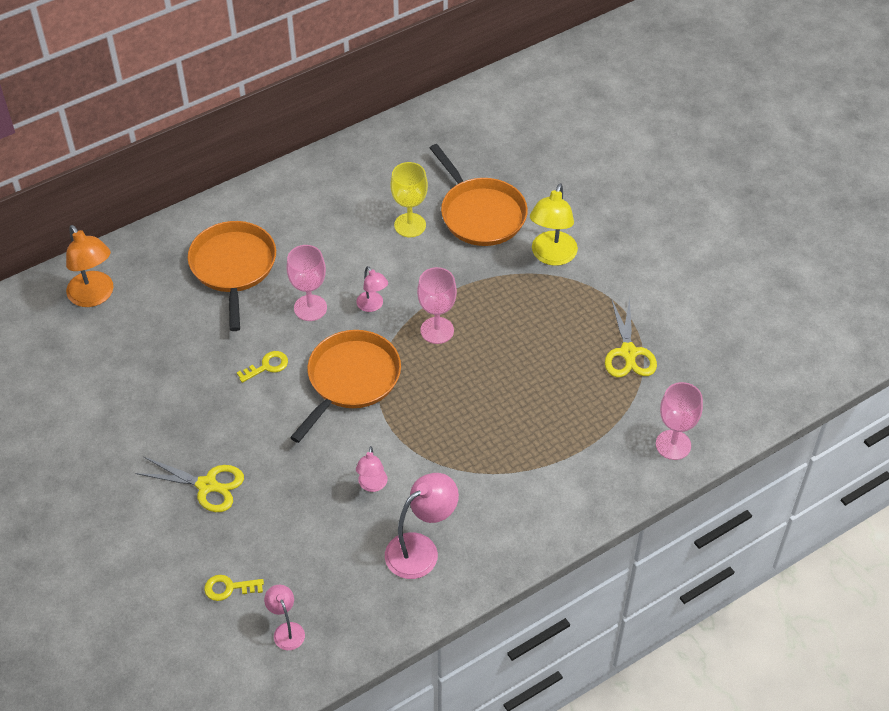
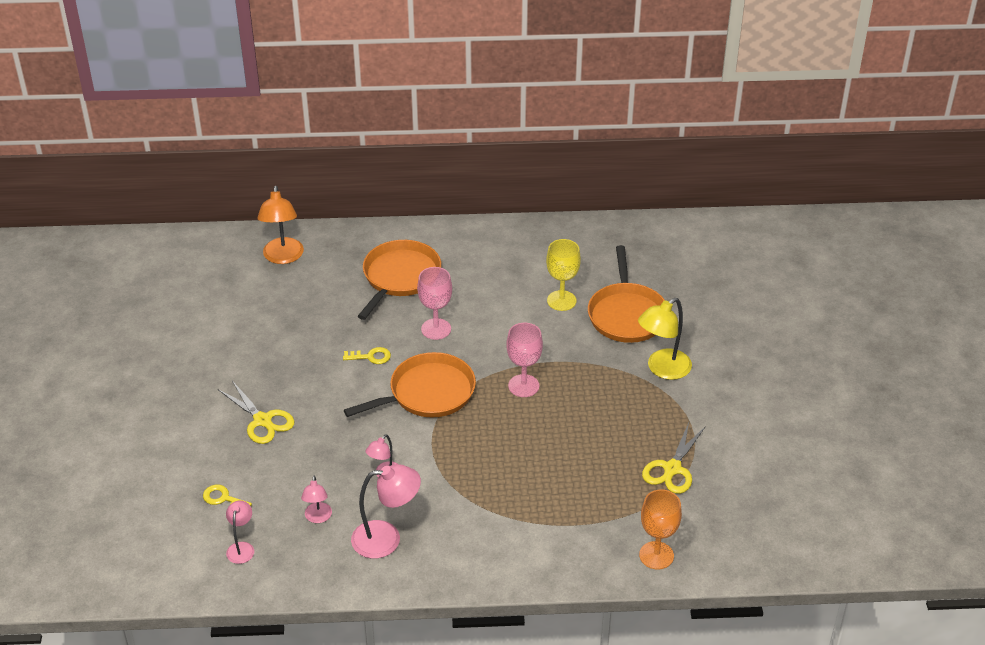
camera: 30 degrees right, 10 degrees down
pink lamp [356,266,388,312] -> pink lamp moved to [301,476,332,523]
pink goblet [656,382,703,460] -> orange goblet [639,489,682,570]

